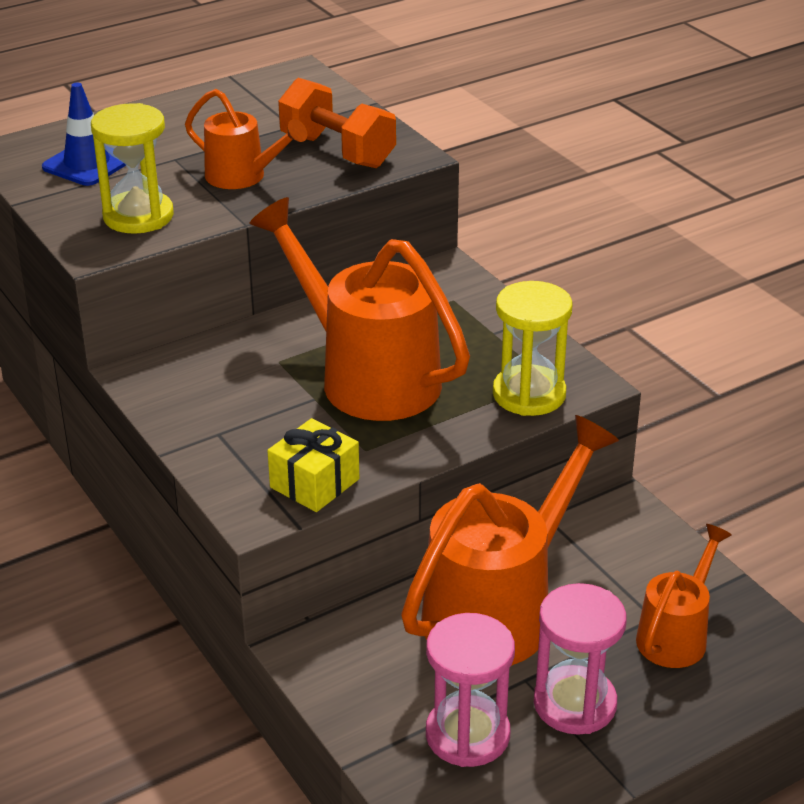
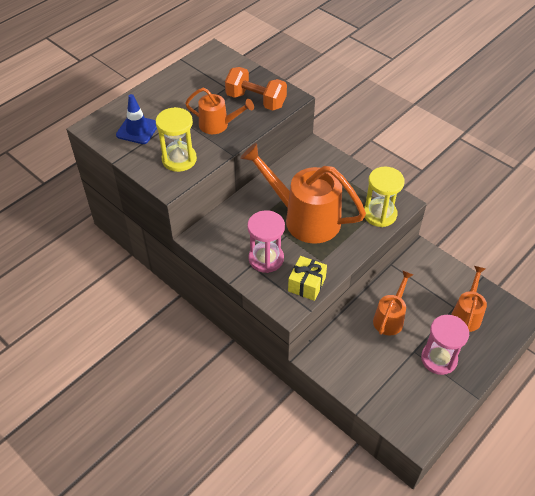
camera: 15 degrees left, 15 degrees up
orange watering can [401,415,619,666] -> orange watering can [373,270,413,336], size x0.54
pink hourglass [426,613,515,767] -> pink hourglass moved to [247,210,285,273]

